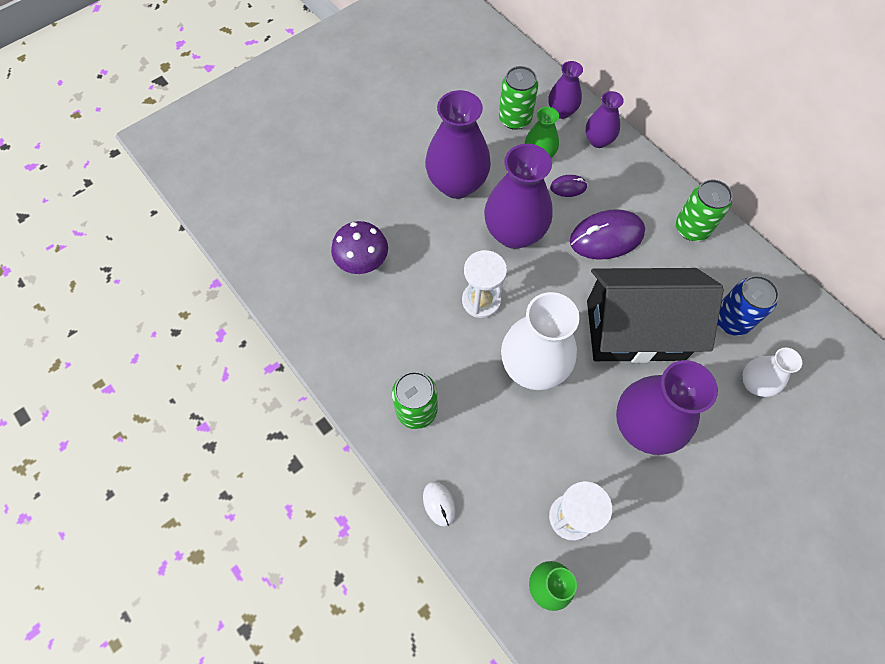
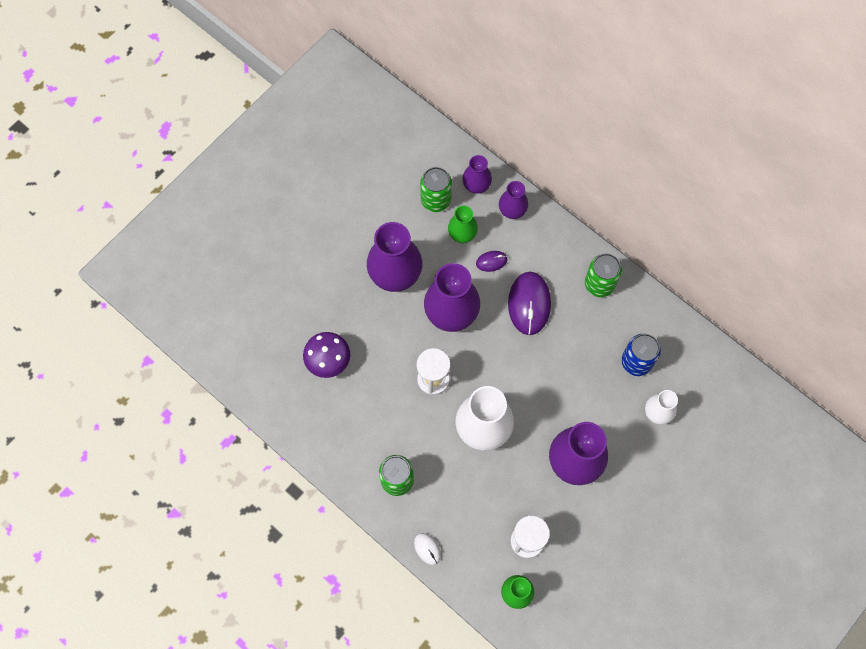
camera: 10 degrees left, 5 degrees up
purple mouse [570,209,645,260] -> purple mouse turned 60 degrees counterclockwise [508,272,551,335]
black house [587,268,724,363] -> none

